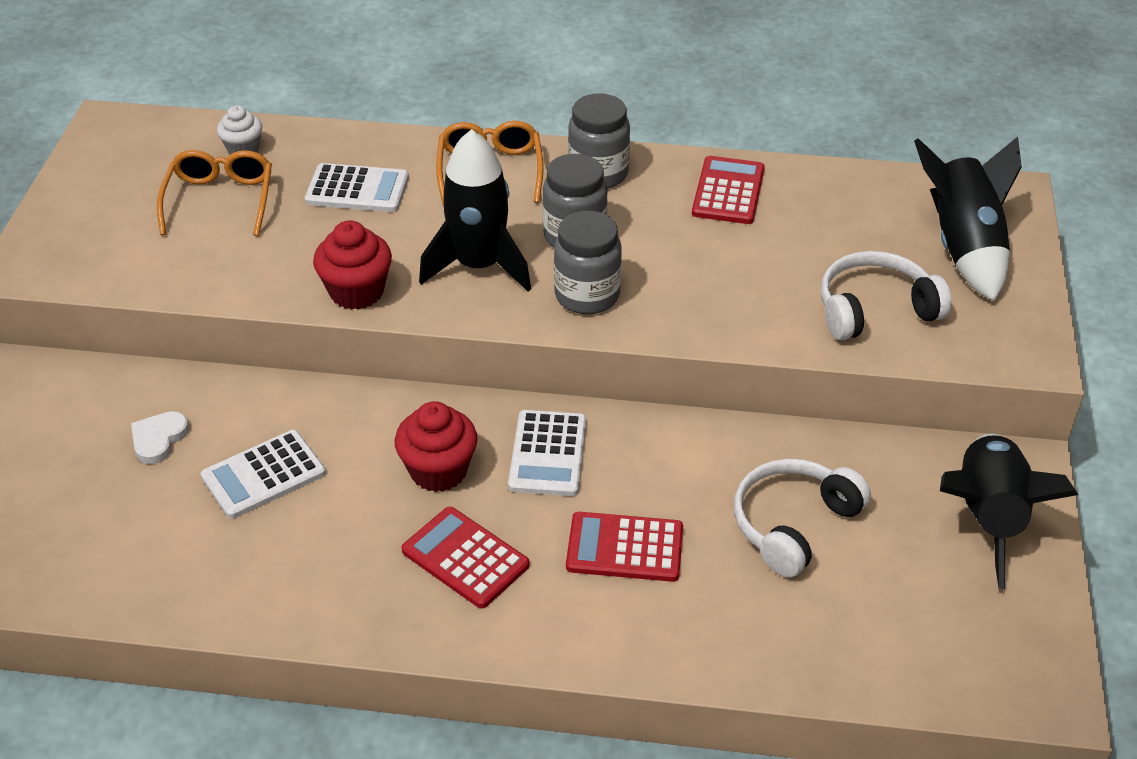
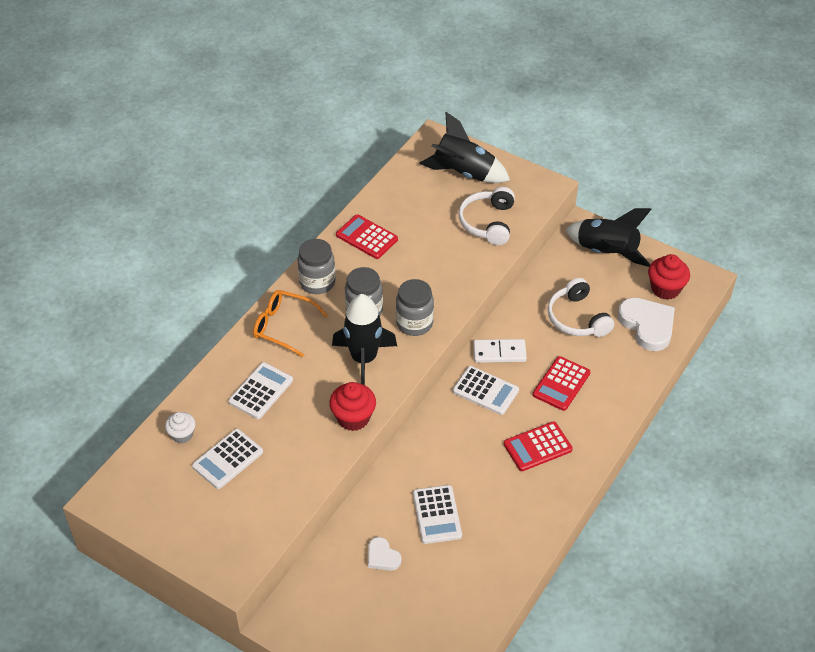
camera: 65 degrees left, 5 degrees up
orange glasses [157,150,272,236] -> white calculator [192,429,263,489]
red cupcake [395,401,477,492] -> red cupcake moved to [648,254,690,300]
none -> white domino [473,339,527,363]
none -> white heart [618,298,675,351]

